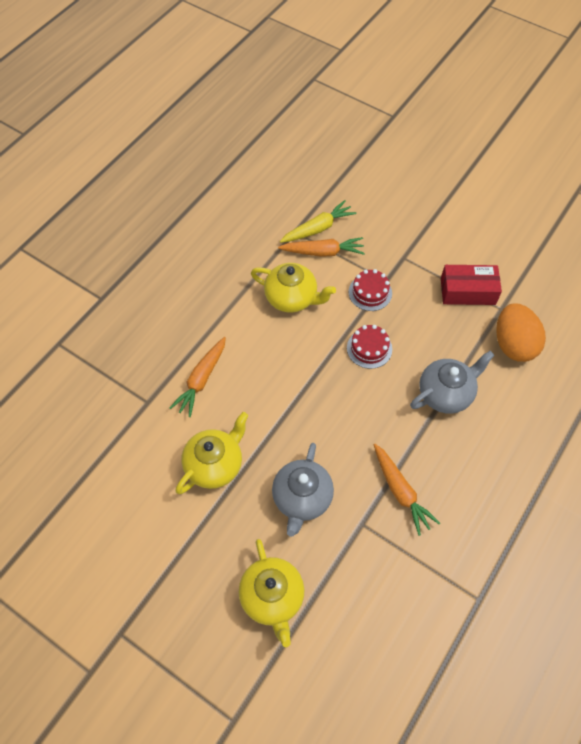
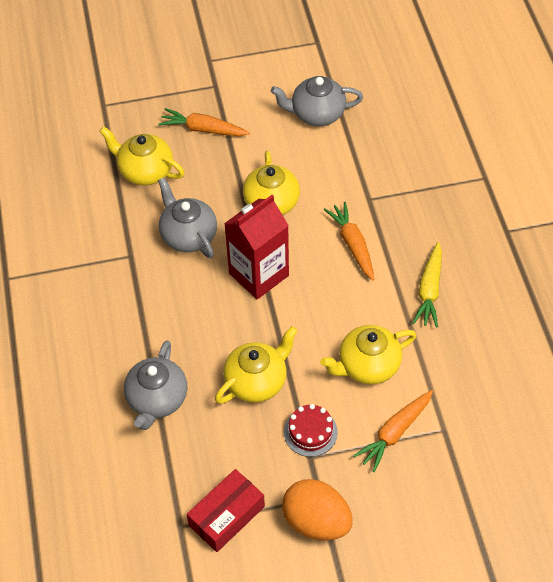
camera: 135 degrees right, 5 degrees down
yellow carrot [280,200,356,243] -> yellow carrot moved to [413,242,442,328]
red cake [347,325,392,369] -> yellow teapot [215,326,298,404]
orange carrot [374,444,440,536] -> orange carrot moved to [158,108,250,136]
orange egg [496,303,546,362] -> orange egg moved to [282,479,353,540]
none -> red carton [224,195,289,300]
none -> grey teapot [271,76,363,126]

